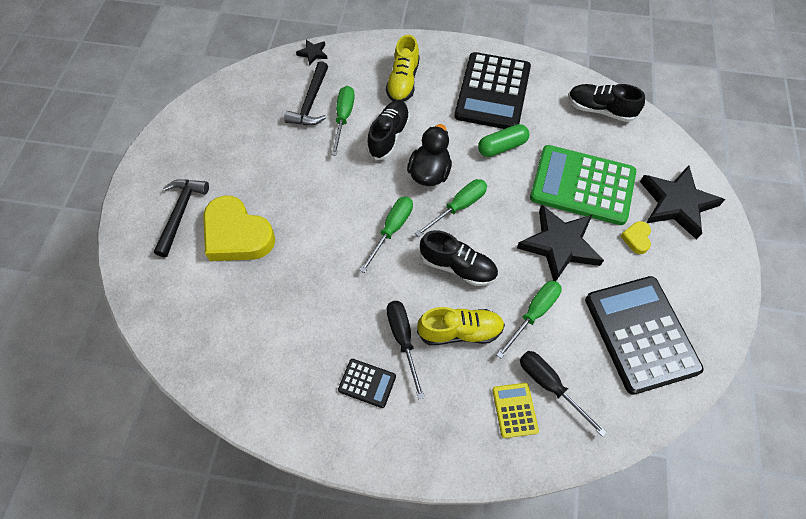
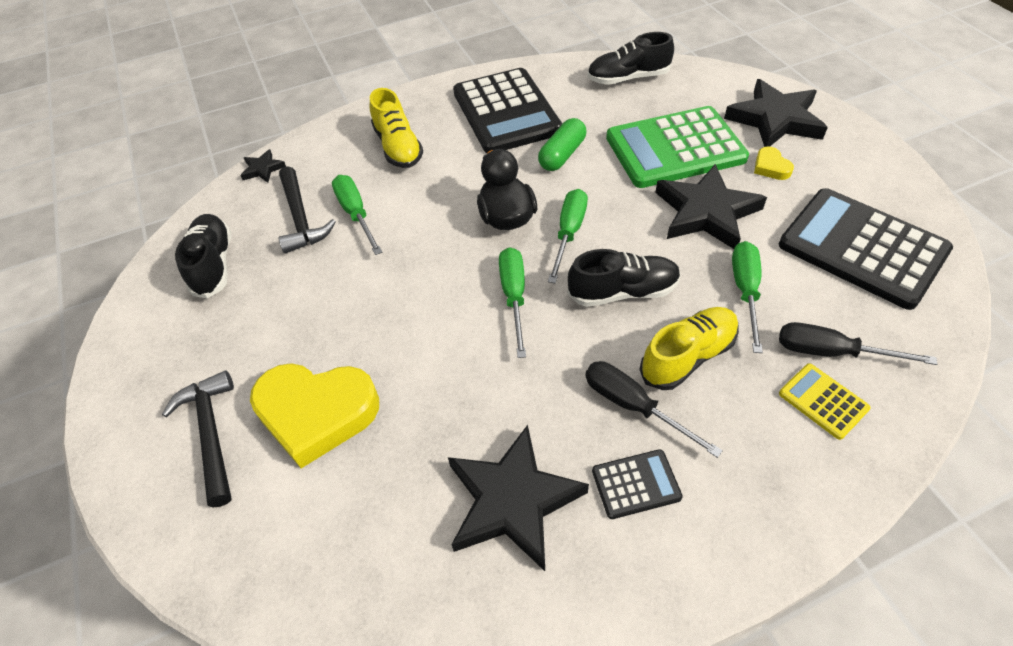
camera: 30 degrees left, 10 degrees down
black shoe [367,100,410,160] -> black shoe moved to [175,214,231,298]
none -> black star [448,425,589,571]

